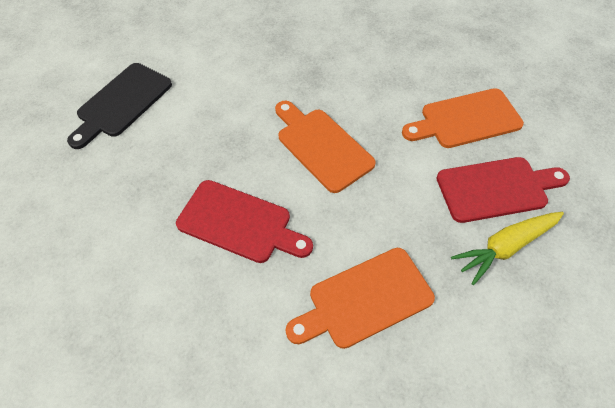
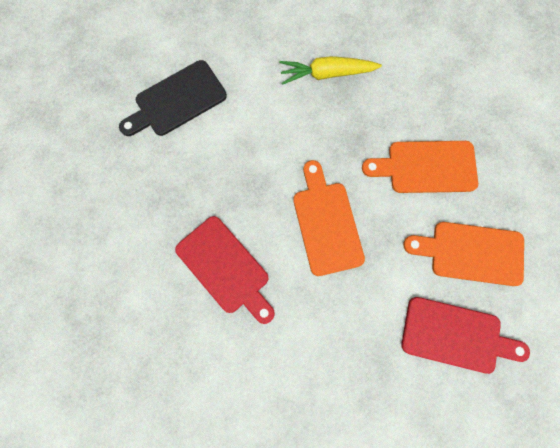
camera: 25 degrees right, 20 degrees up
orange cutting board [286,248,435,349] -> orange cutting board moved to [362,141,478,193]
yellow carrot [451,212,564,285] -> yellow carrot moved to [280,56,382,85]

